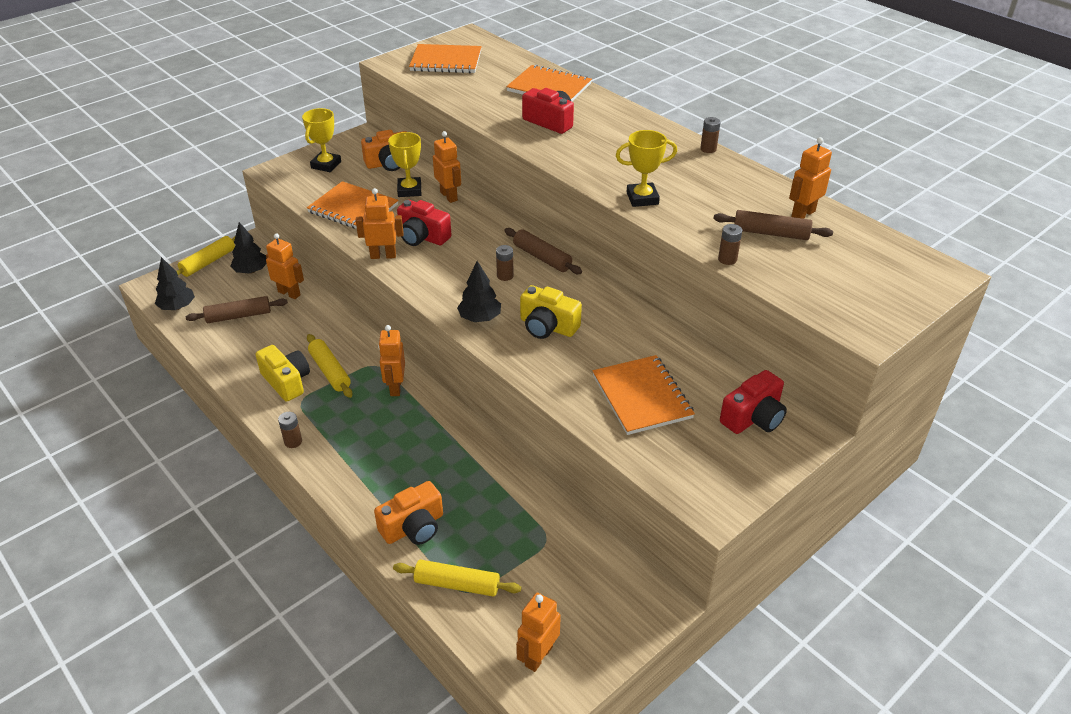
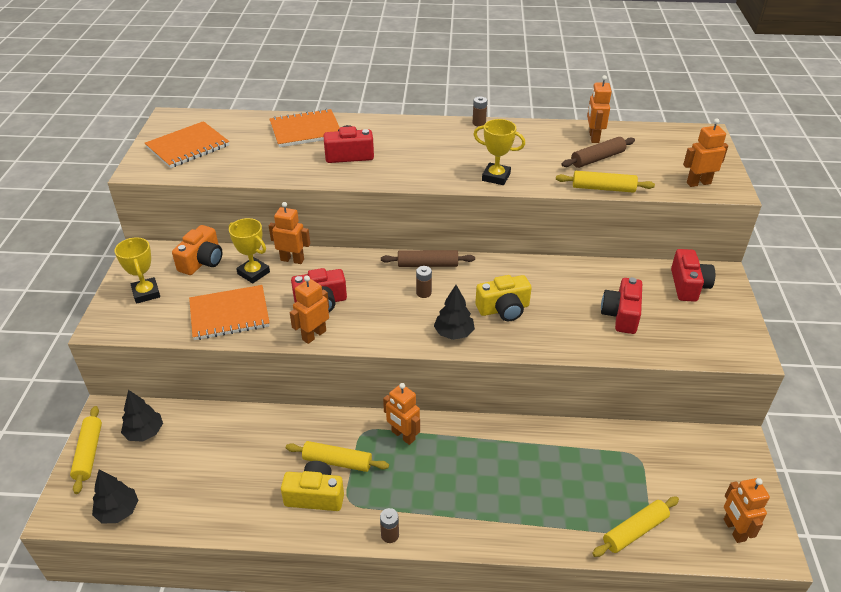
camera: 45 degrees left, 0 degrees up
brown rolling pin [186,296,288,323] -> none
orange robot [266,233,304,299] -> orange robot moved to [683,118,728,187]
orange camera [374,481,443,545] -> none
orange notebook [592,355,695,435] -> red camera [601,277,642,334]
yellow trophy [616,130,677,207] -> yellow trophy turned 75 degrees clockwise [473,119,525,185]
brown battery [718,224,742,265] -> yellow rolling pin [556,171,655,193]

